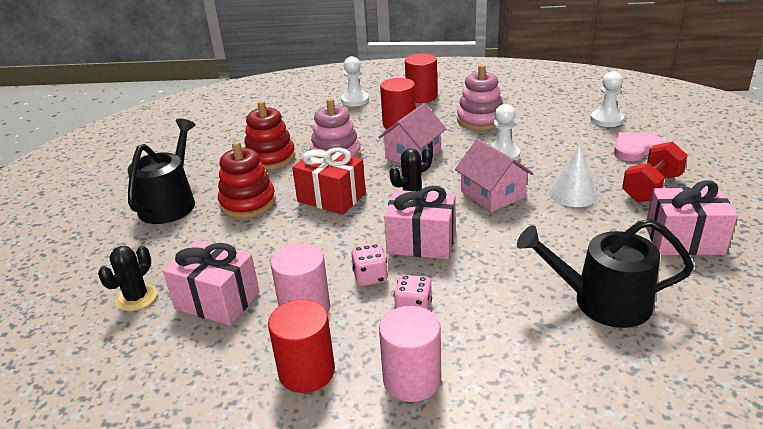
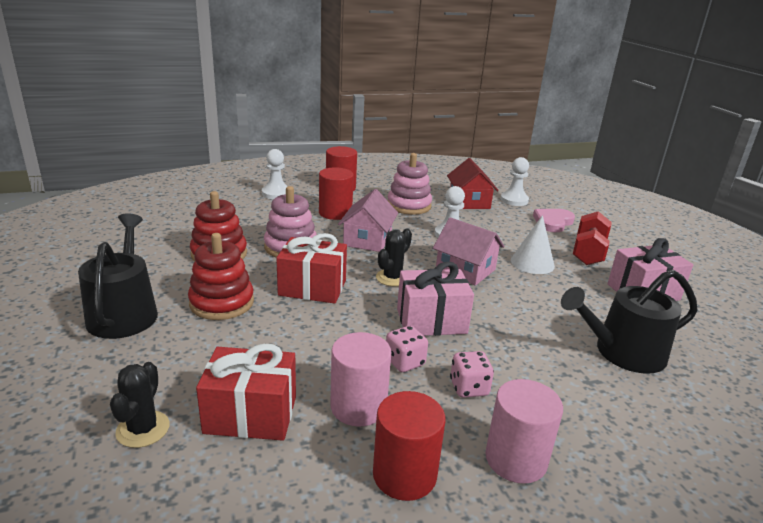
camera: 25 degrees left, 5 degrees down
pink gift [163,240,259,326] -> red gift [196,344,296,441]
none -> red house [447,158,499,209]

